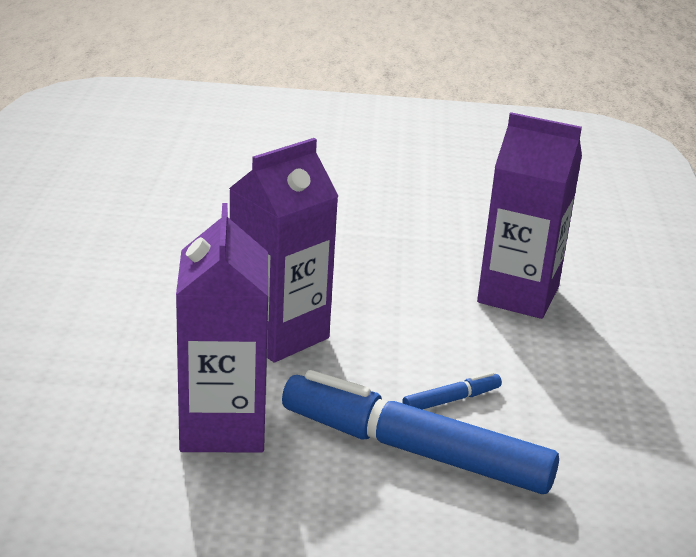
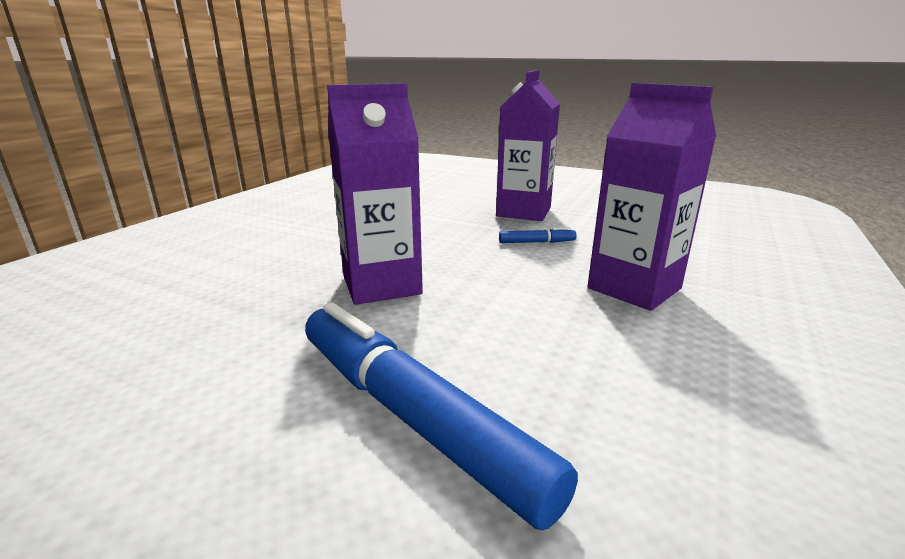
camera: 25 degrees right, 5 degrees down
purple carton [176,203,268,453] -> purple carton moved to [496,70,560,221]
blue marker [402,372,502,410] -> blue marker moved to [499,227,577,243]

